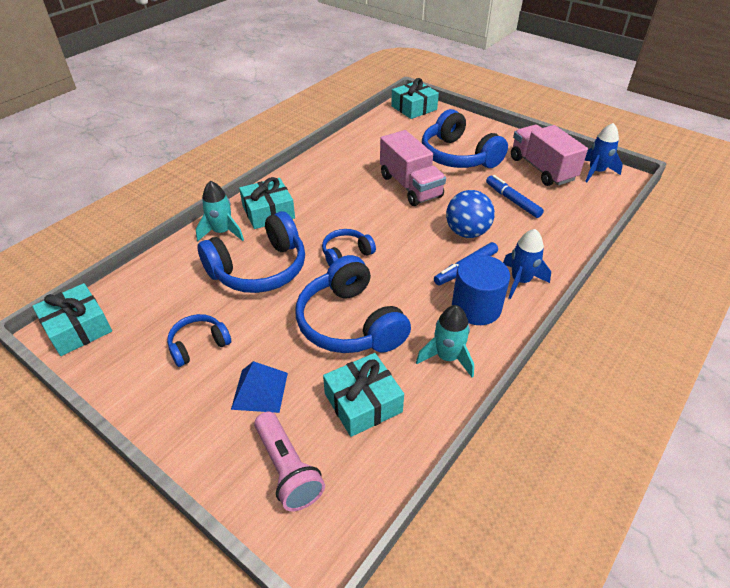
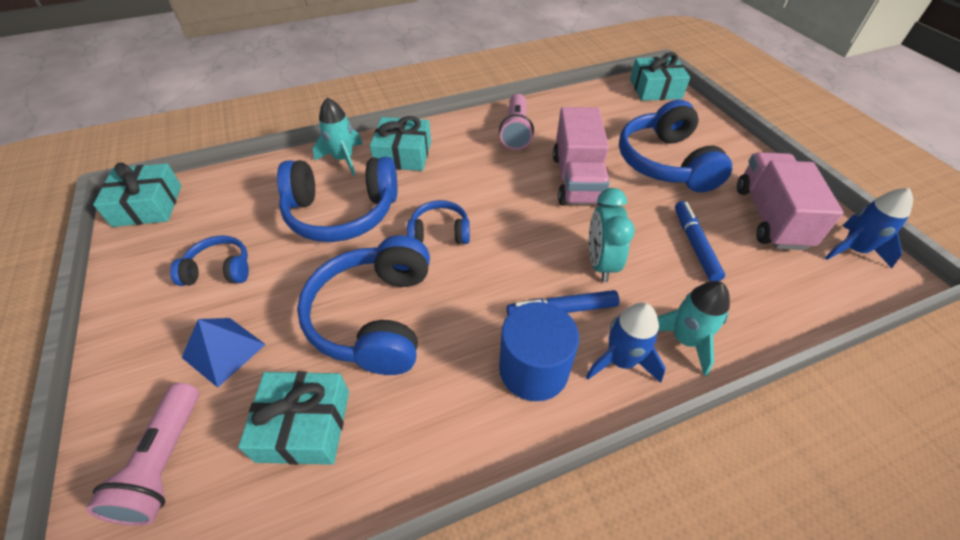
camera: 30 degrees right, 5 degrees up
turquoise rocket [416,305,474,377] -> turquoise rocket moved to [657,281,730,376]
blue ball [446,190,495,238] -> turquoise clock [589,188,635,282]
none -> pink flashlight [499,94,534,150]

